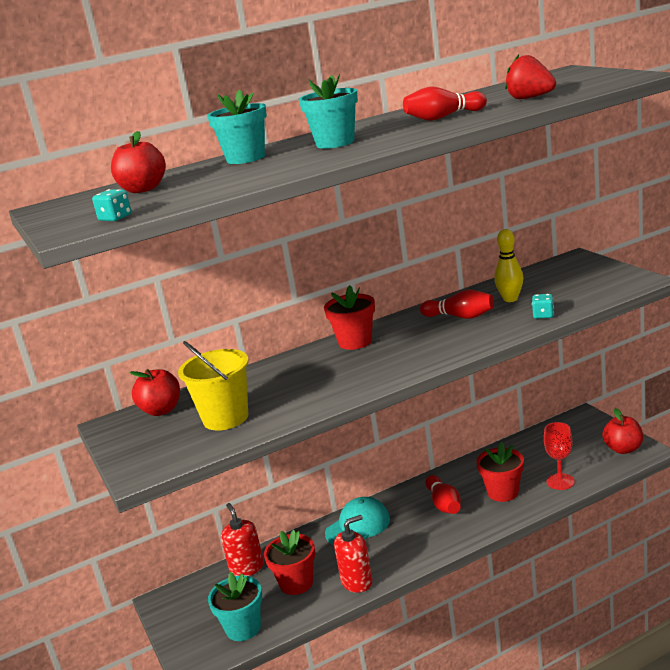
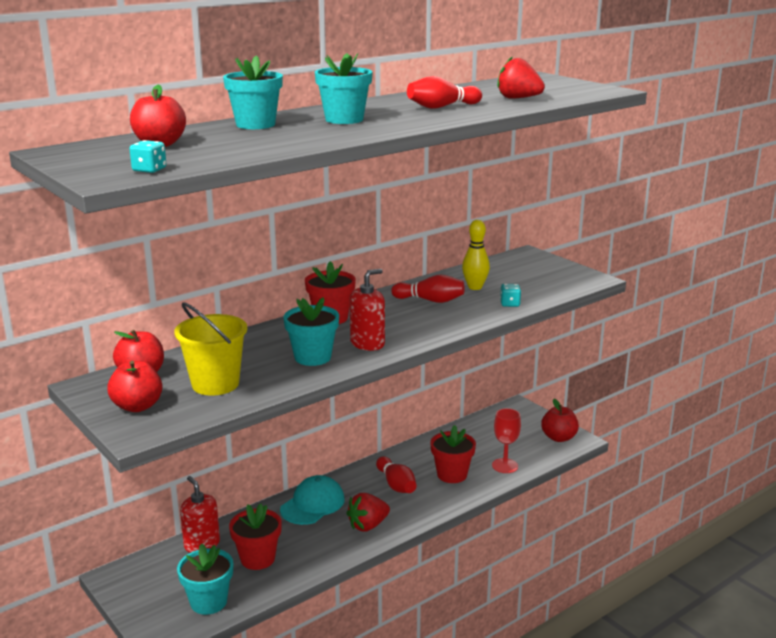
camera: 15 degrees left, 0 degrees up
red soap dispenser [334,515,373,593] -> red soap dispenser moved to [350,269,385,351]
none -> red apple [107,361,162,412]
none -> turquoise flower pot [283,297,339,366]
none -> red strawberry [346,493,390,532]

